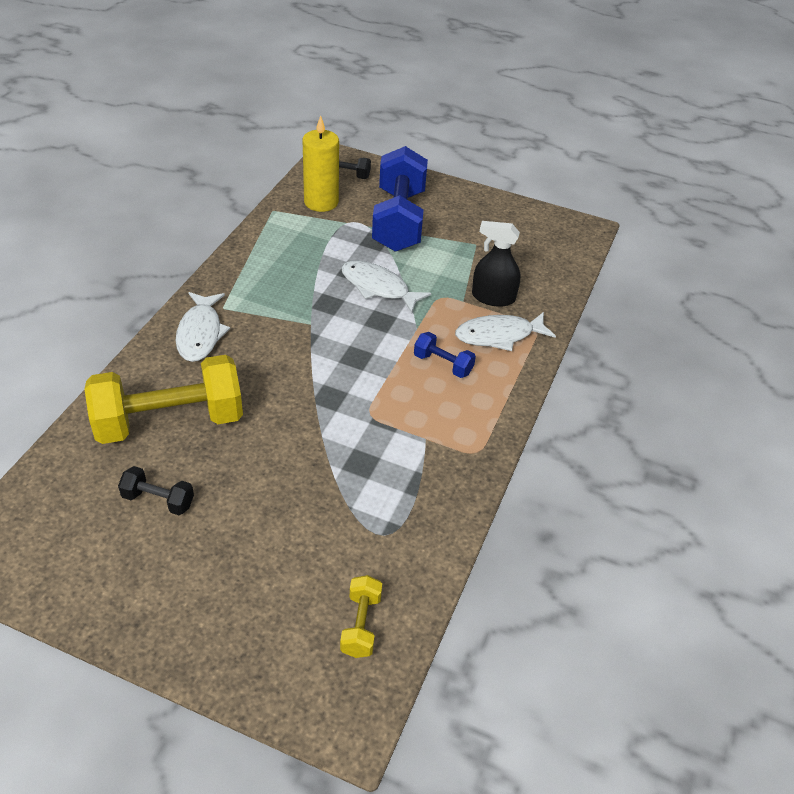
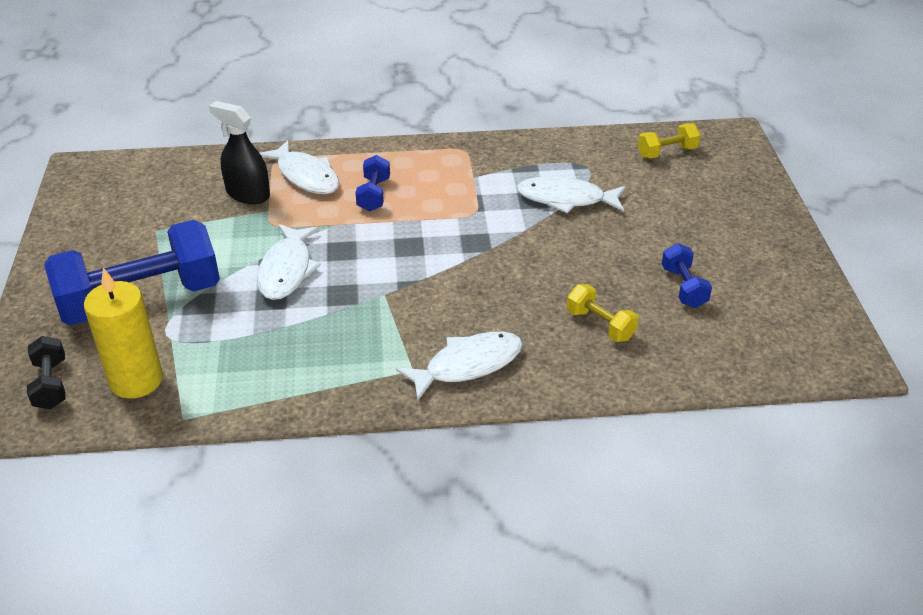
camera: 115 degrees left, 5 degrees down
yellow dumbbell [84,355,243,444] -> yellow dumbbell [567,284,639,342], size x0.45
black dumbbell [118,466,194,515] -> blue dumbbell [662,243,712,308]
black spray bottle [472,221,520,307] -> black spray bottle turned 135 degrees clockwise [209,101,270,204]
none -> white fish [517,176,626,213]

